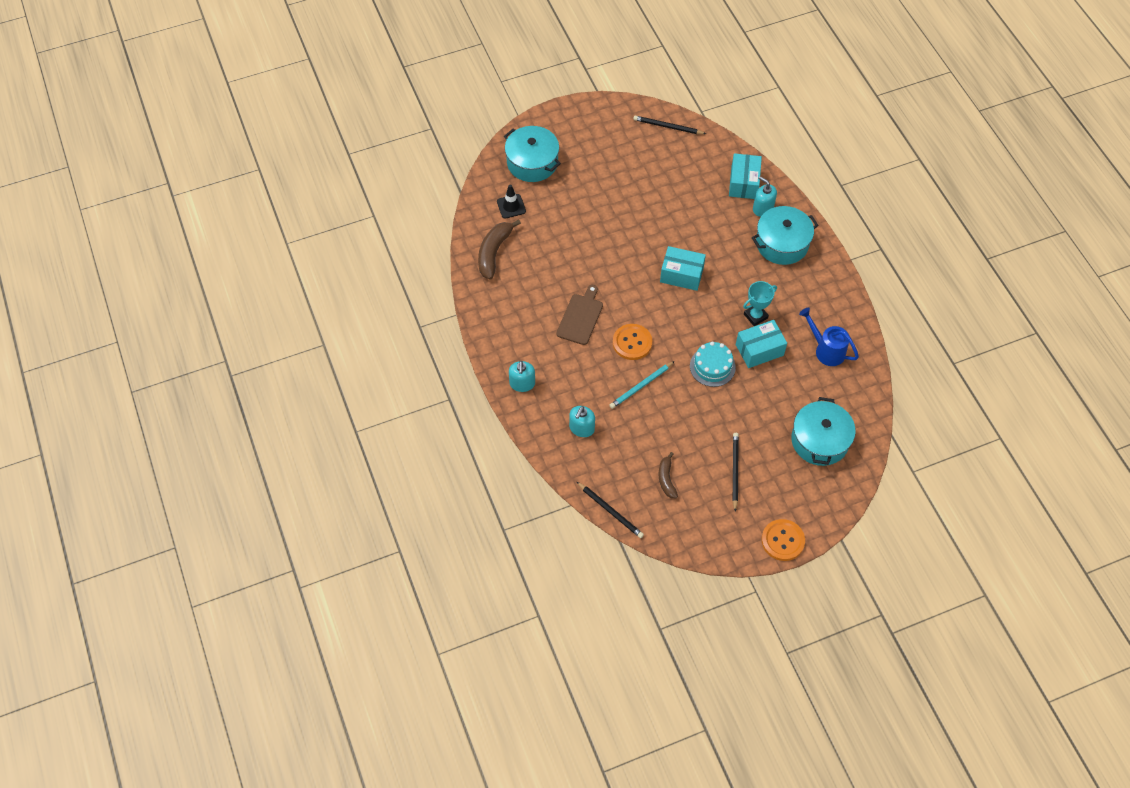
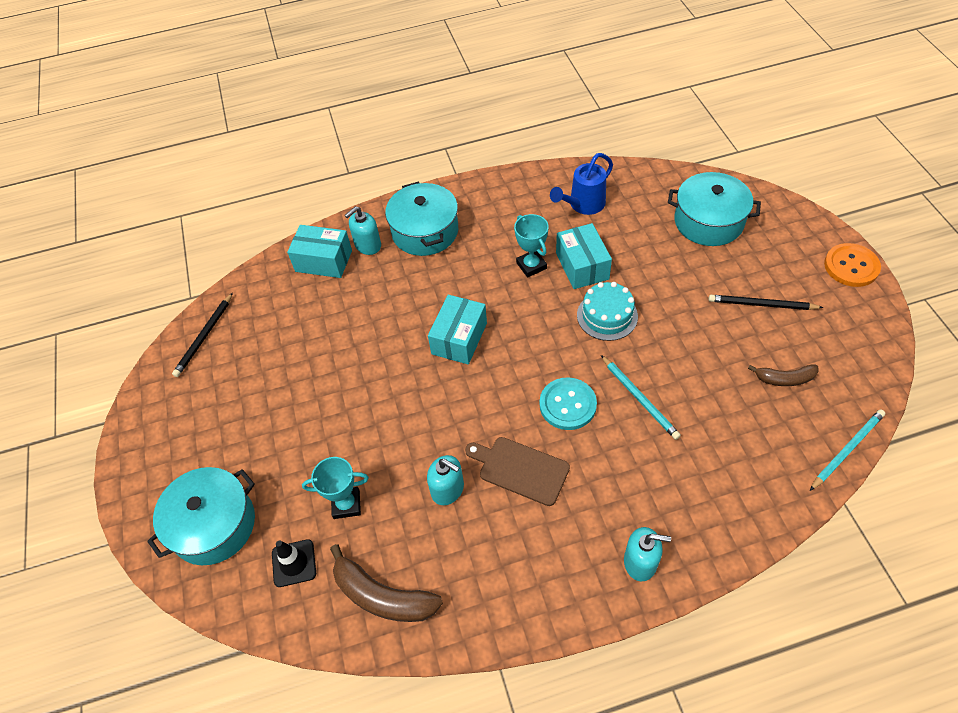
camera: 80 degrees left, 5 degrees down
turquoise soap dispenser [569,406,595,437] -> turquoise soap dispenser moved to [427,455,464,505]
black pencil [577,482,644,538] -> turquoise pencil [810,409,885,491]
orange button [613,324,652,360] -> turquoise button [539,377,597,430]
none -> turquoise trophy [302,457,369,519]

